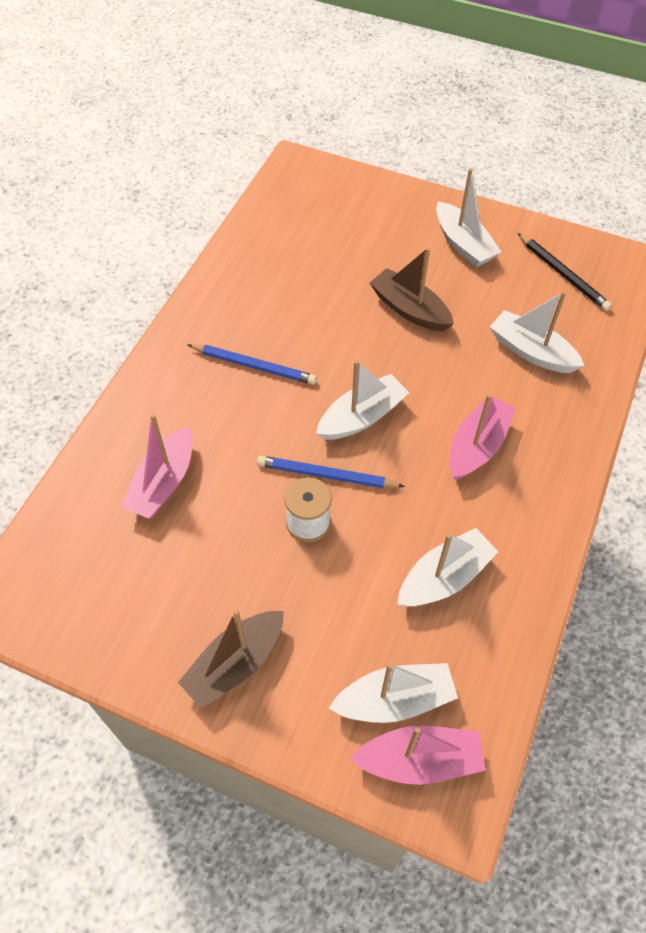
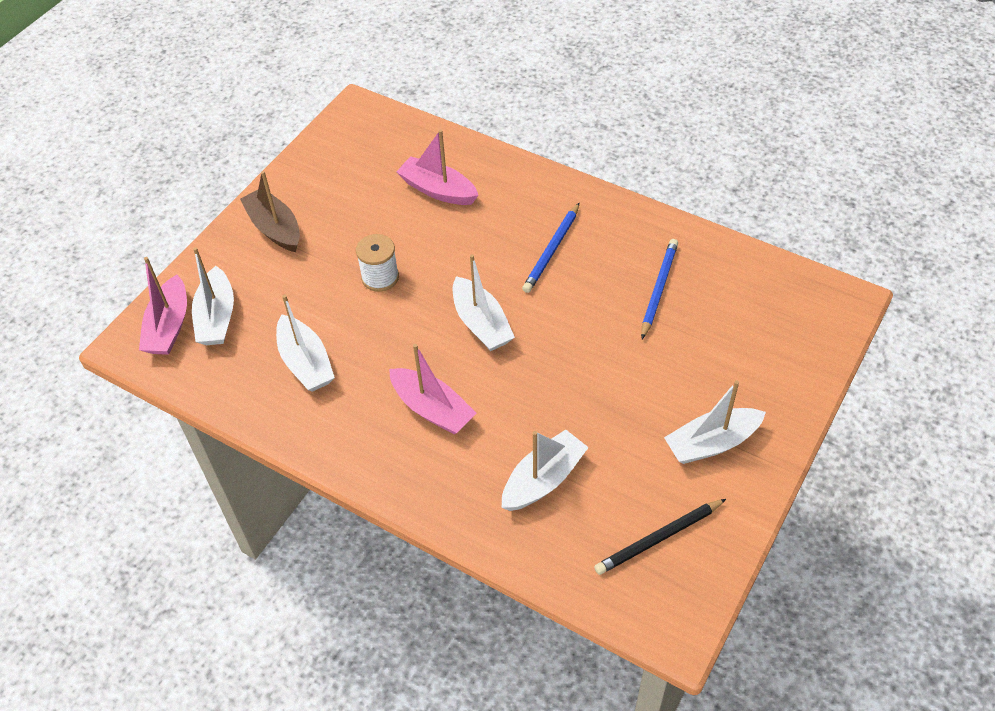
camera: 100 degrees right, 5 degrees down
blue pencil [257,455,405,488] -> blue pencil moved to [641,239,678,339]
brown boat [370,247,454,332] -> none

